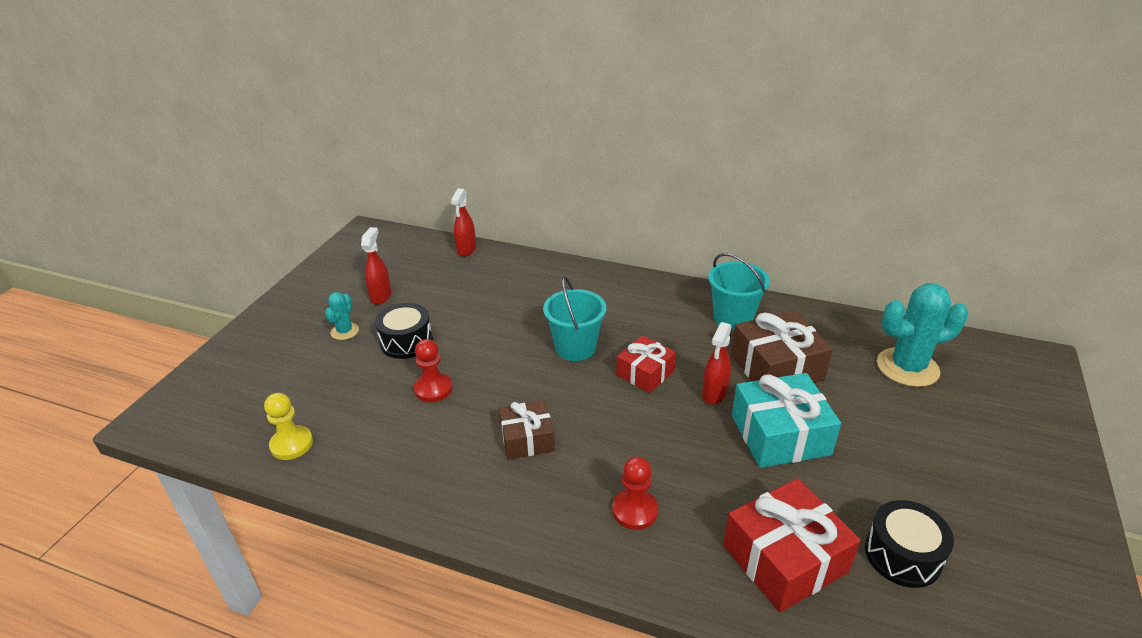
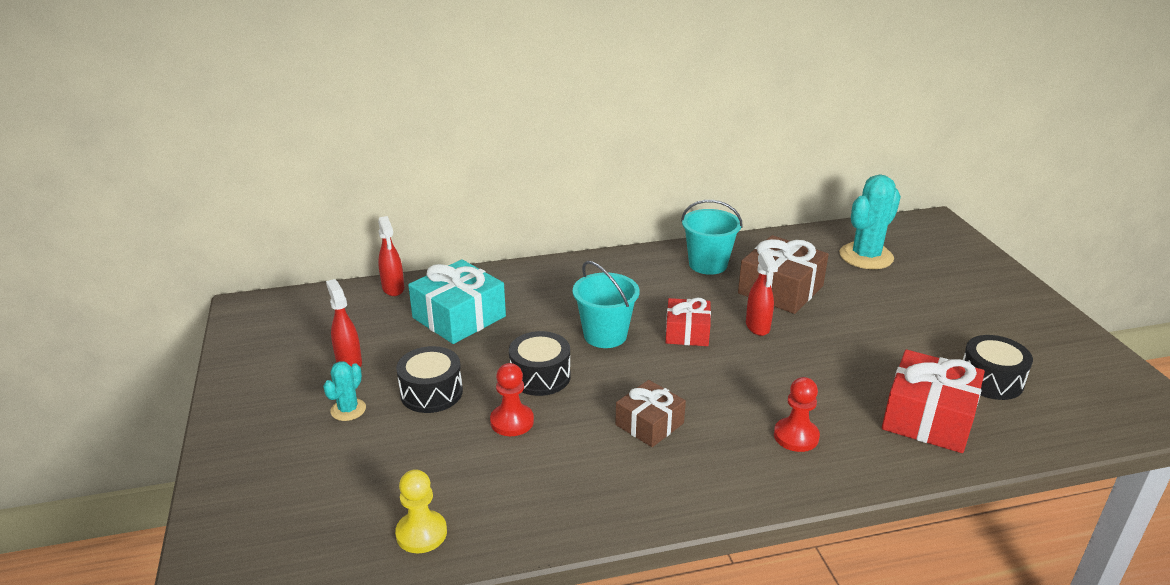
camera: 35 degrees left, 5 degrees down
turquoise cactus [325,292,359,340] -> turquoise cactus turned 45 degrees clockwise [323,362,366,421]
turquoise gift [732,373,841,468] -> turquoise gift moved to [408,259,506,344]
none -> black drum [509,331,571,396]

